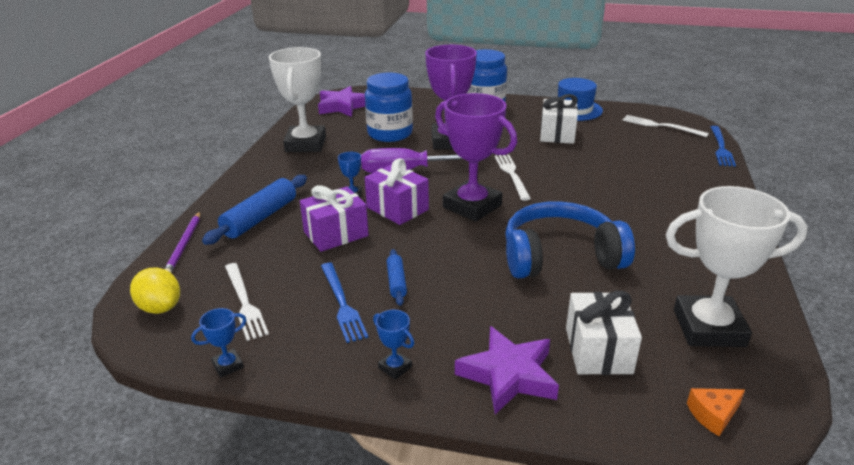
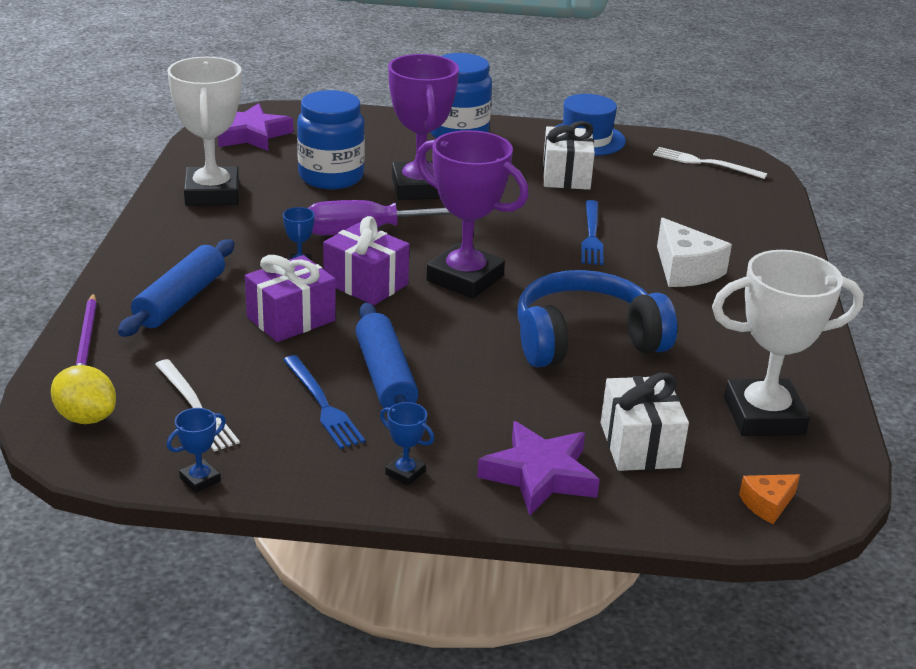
camera: 10 degrees left, 0 degrees up
blue rolling pin [387,249,407,306] -> blue rolling pin [355,303,418,408], size x1.85
white fork [495,154,531,201] -> none
blue fork [711,126,736,167] -> blue fork moved to [581,200,604,265]
none -> white cheese [657,218,732,287]

